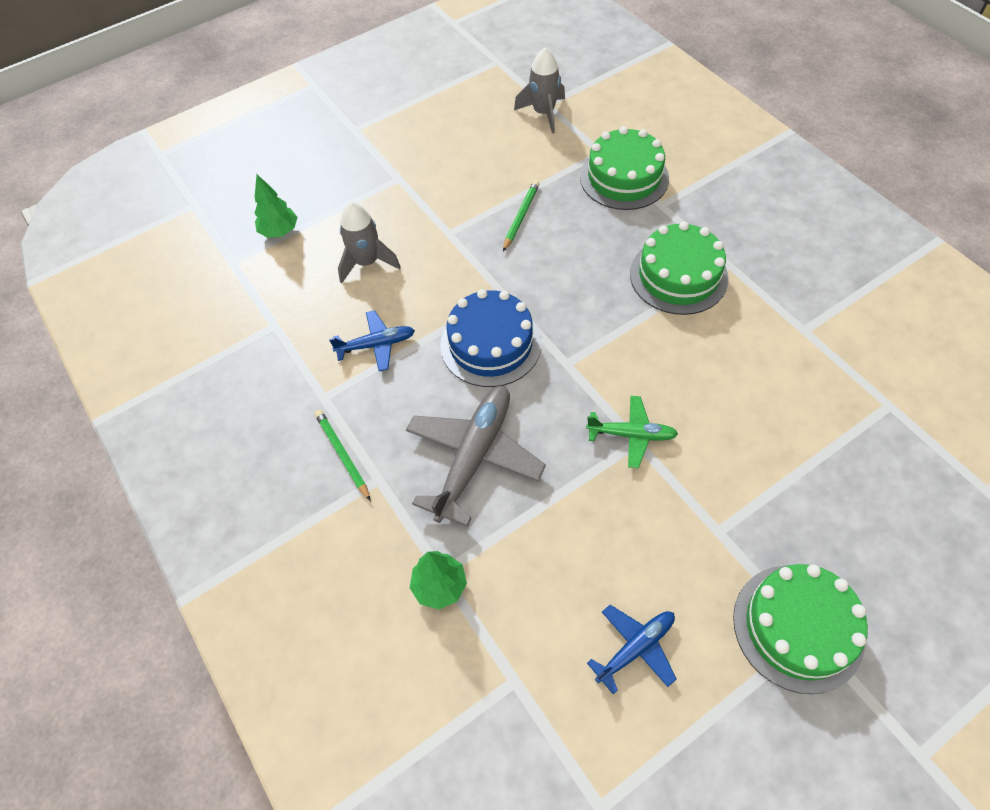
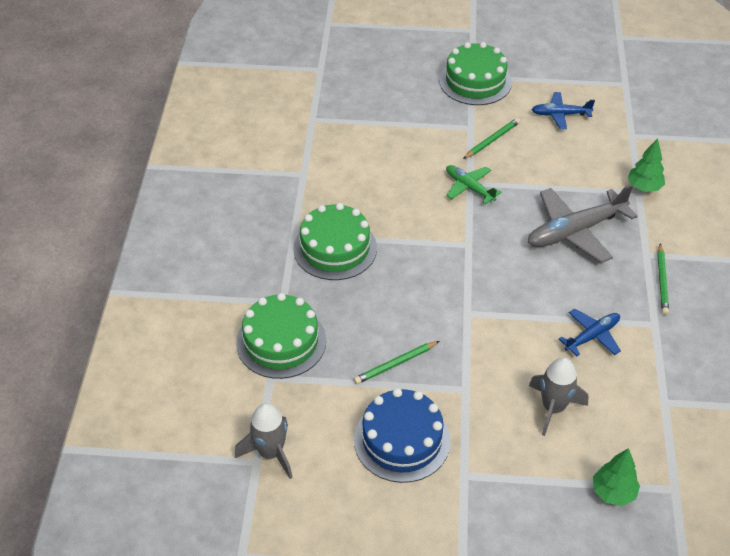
camera: 145 degrees left, 10 degrees down
blue plane [329,310,415,371] -> blue plane turned 120 degrees clockwise [559,309,621,356]
blue cake [440,289,542,387] -> blue cake moved to [354,388,451,483]
none -> green pencil [463,118,520,159]

